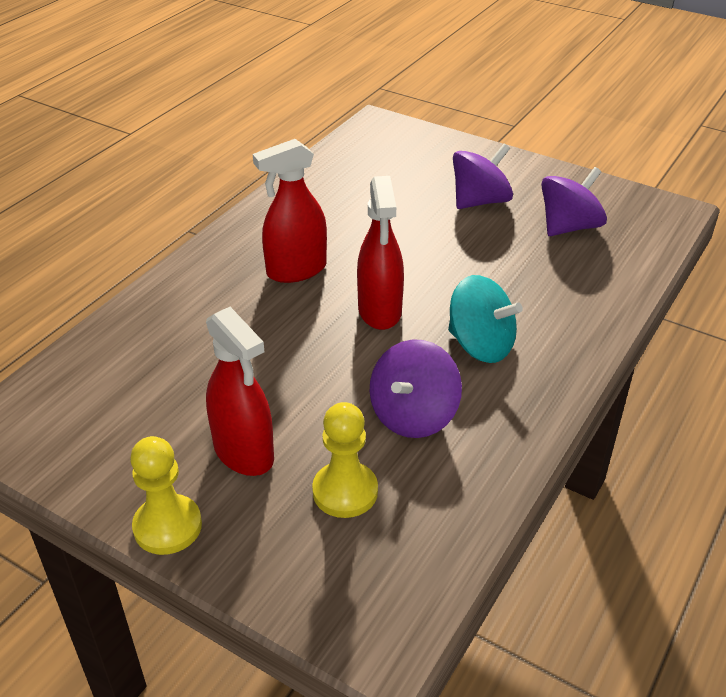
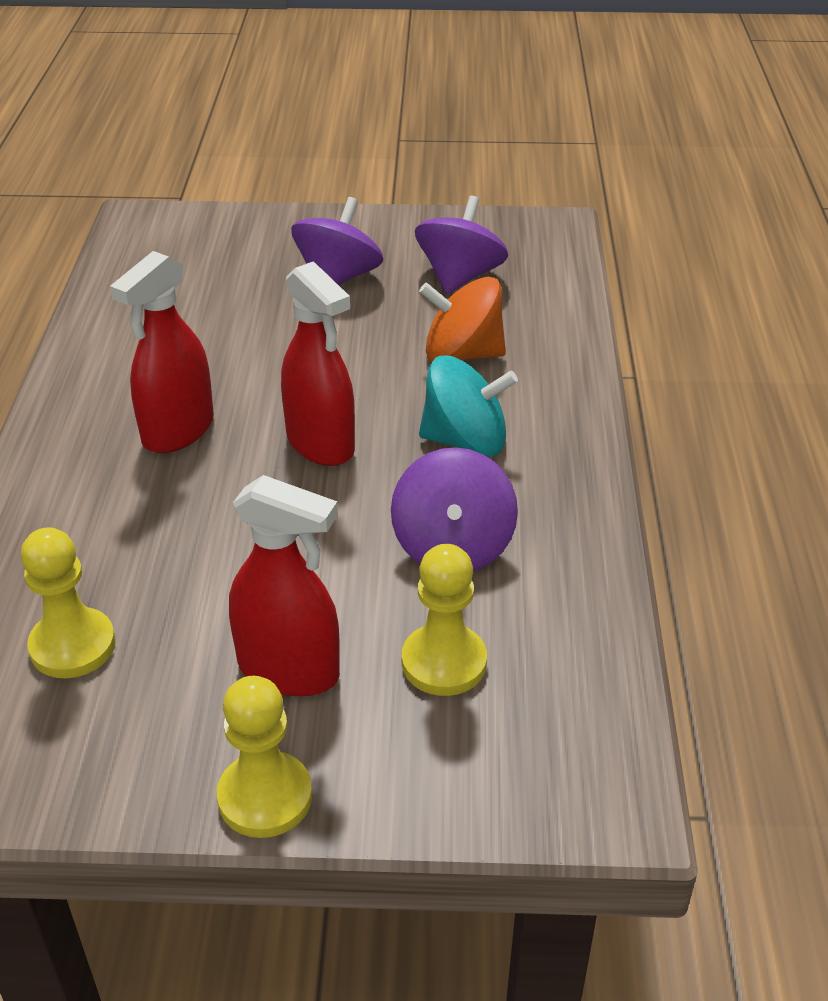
camera: 30 degrees left, 0 degrees up
none -> yellow pawn [21,527,116,678]
none -> orange spinning top [419,277,506,363]

